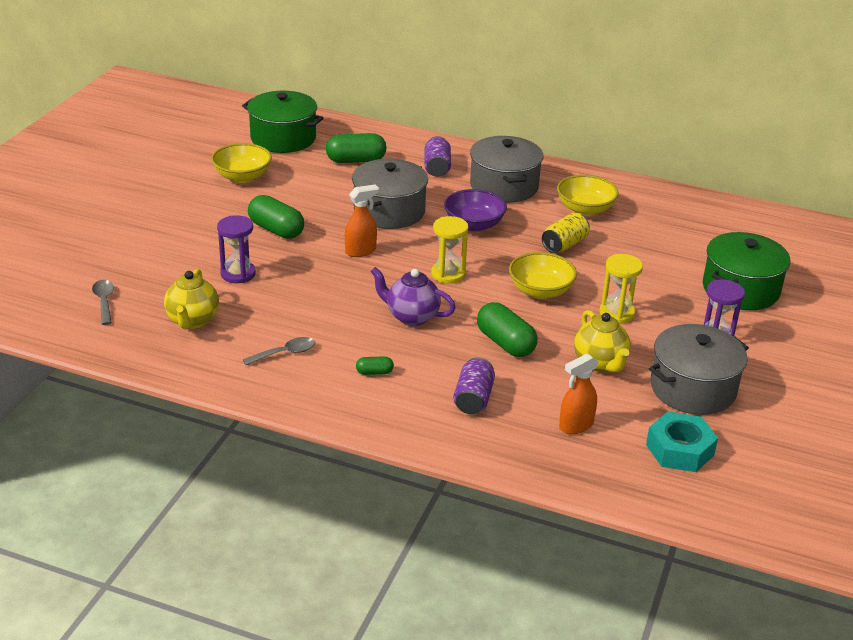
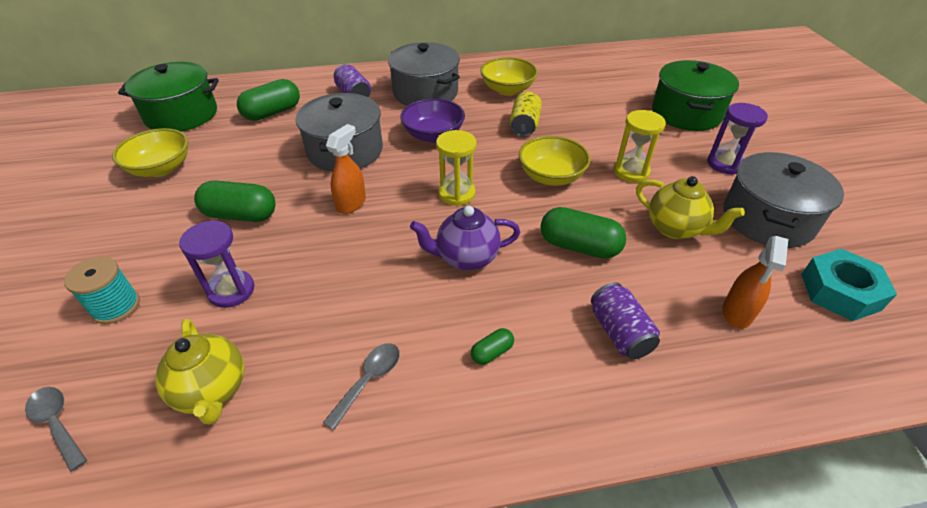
camera: 30 degrees left, 10 degrees up
none -> turquoise spool [64,256,140,324]

